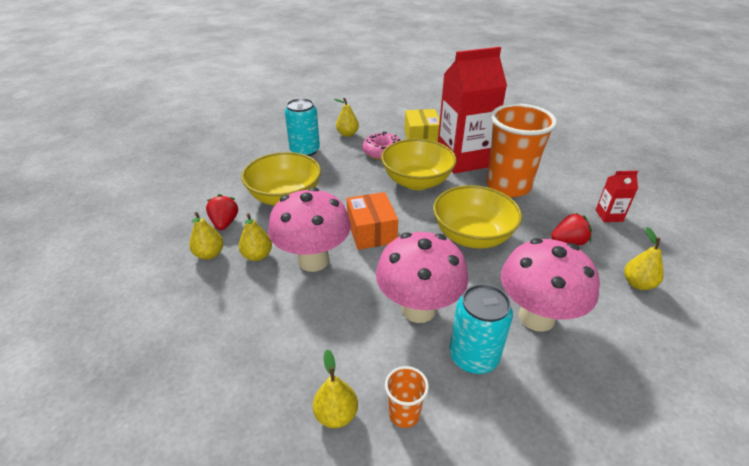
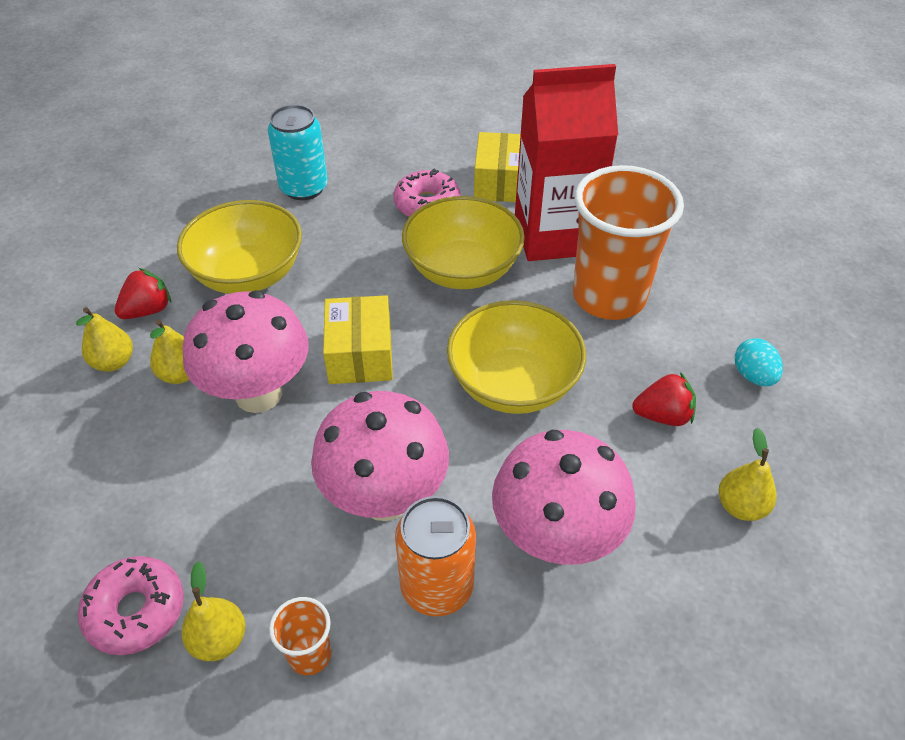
camera: 10 degrees right, 10 degrees up
red strawberry [206,194,238,230] -> red strawberry turned 45 degrees clockwise [115,268,171,319]
yellow pear [334,98,359,137] -> none
orange box [347,192,398,250] -> yellow box [323,295,393,384]
turquoise can [449,284,513,374] -> orange can [395,496,476,616]
red carton [596,171,638,222] -> turquoise egg [735,338,783,386]
none -> pink donut [78,556,184,655]

